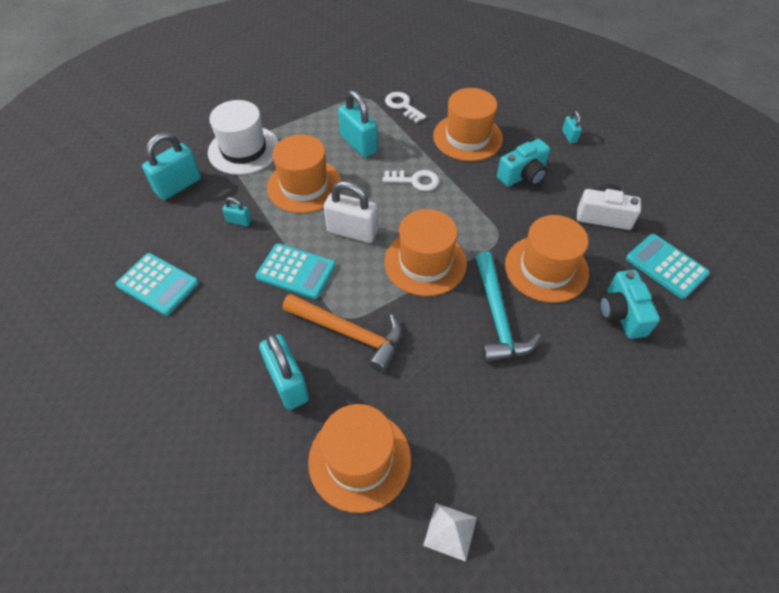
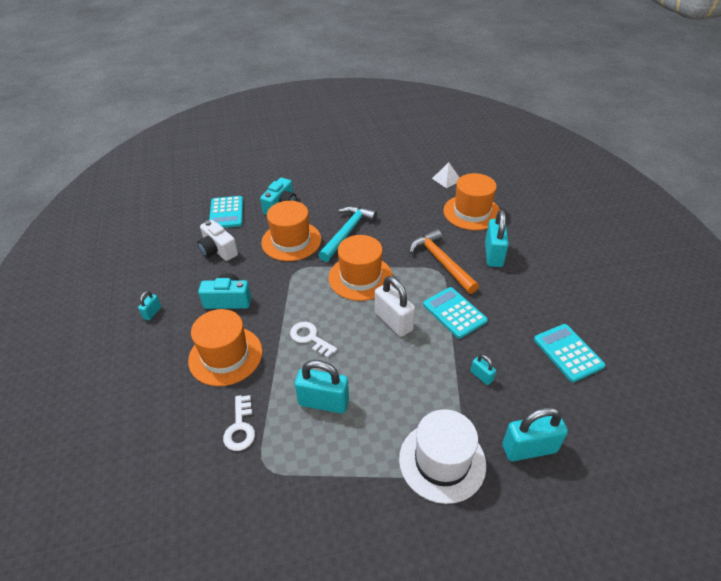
camera: 145 degrees left, 10 degrees down
orange hat [267,134,341,213] -> none
turquoise padlock [338,90,378,158] -> turquoise padlock turned 75 degrees counterclockwise [295,360,349,413]

